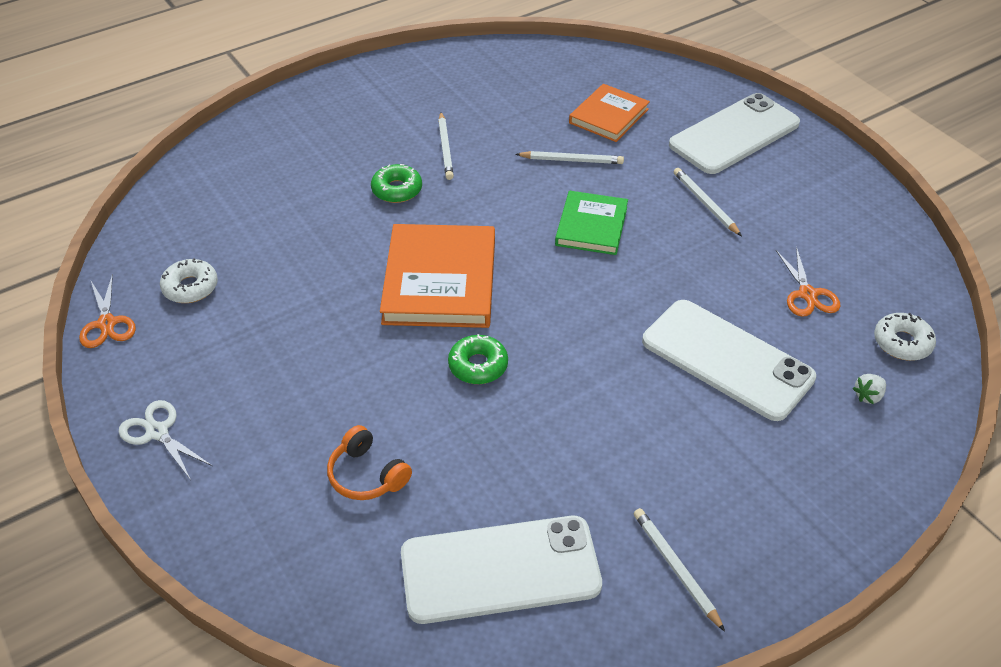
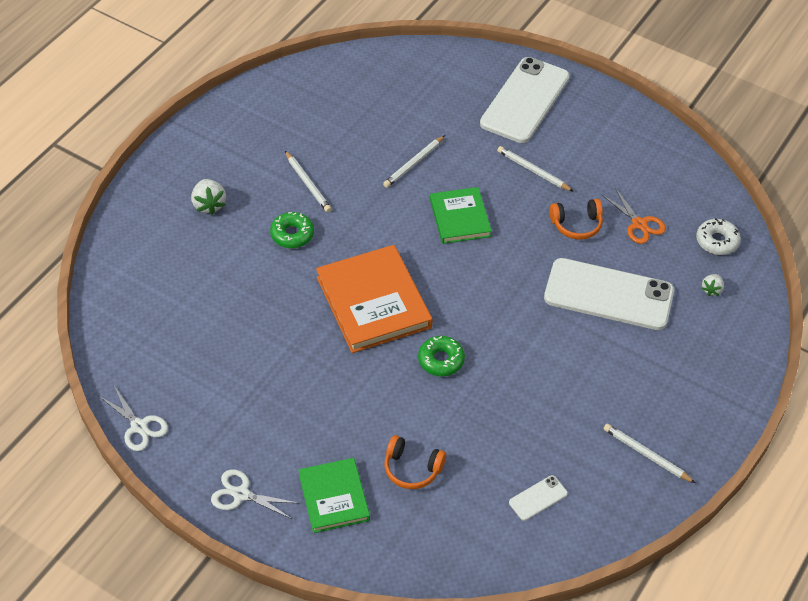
camera: 25 degrees left, 5 degrees up
orange scissors [79,274,136,348] -> white scissors [99,386,168,451]
white donut [160,258,218,303] -> none
white phone [401,516,602,624] -> white phone [509,475,568,521], size x0.42
white pencil [515,151,624,164] -> white pencil turned 150 degrees clockwise [383,135,445,188]
orange book [569,84,650,142] -> none
none -> white strawberry [191,179,226,215]
none -> green book [299,458,370,533]
none -> orange headphones [550,199,603,240]

